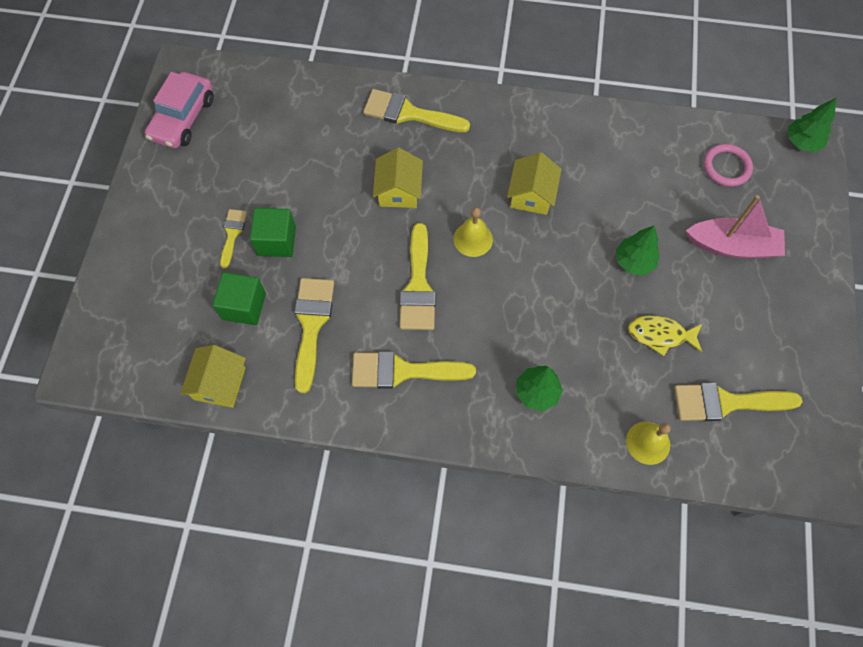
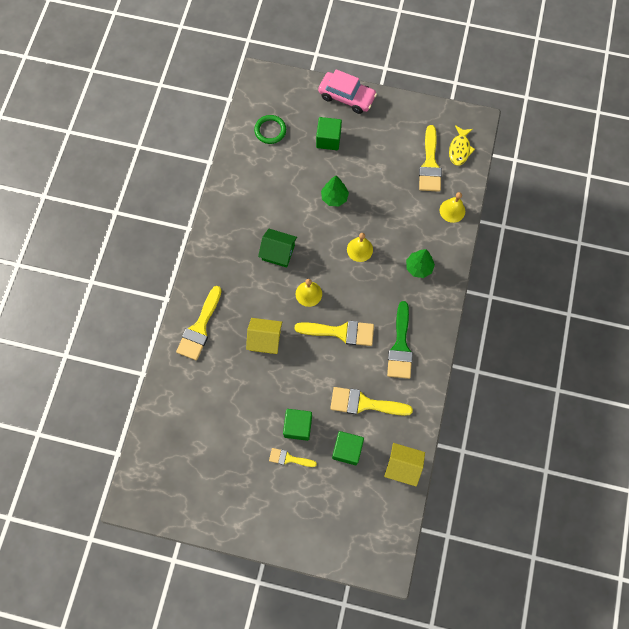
camera: 85 degrees left, 5 degrees up
pink car [145,72,214,148] -> pink car moved to [318,69,377,114]
yellow brush [352,351,476,389] -> green brush [387,301,413,379]
yellow house [507,152,562,215] -> green house [258,229,297,268]
yellow fish [628,315,702,356] -> yellow fish moved to [449,125,475,165]
pink boat [686,195,785,258] -> green cube [316,117,342,150]
pink ring [703,144,753,187] -> green ring [254,115,286,144]
green tree [788,98,837,152] -> none
none -> yellow bell [347,233,373,262]

